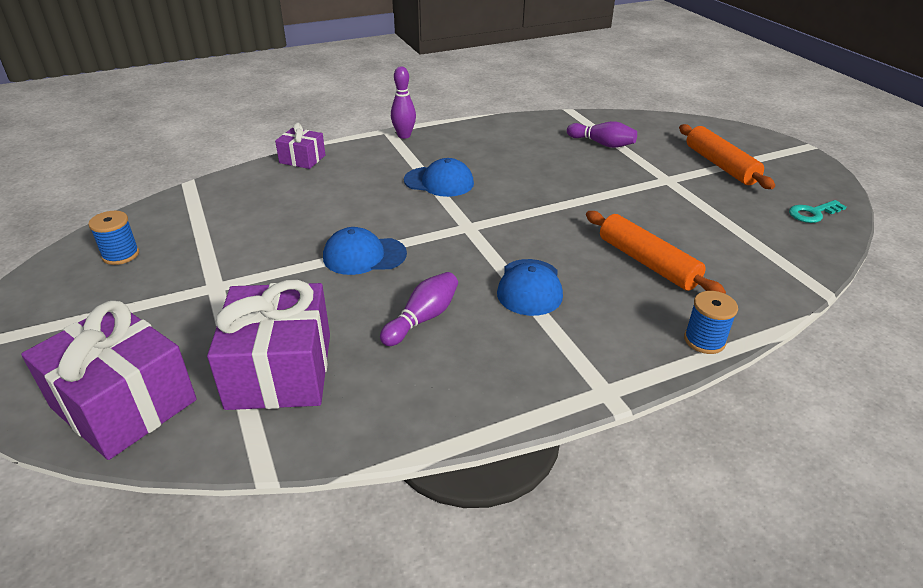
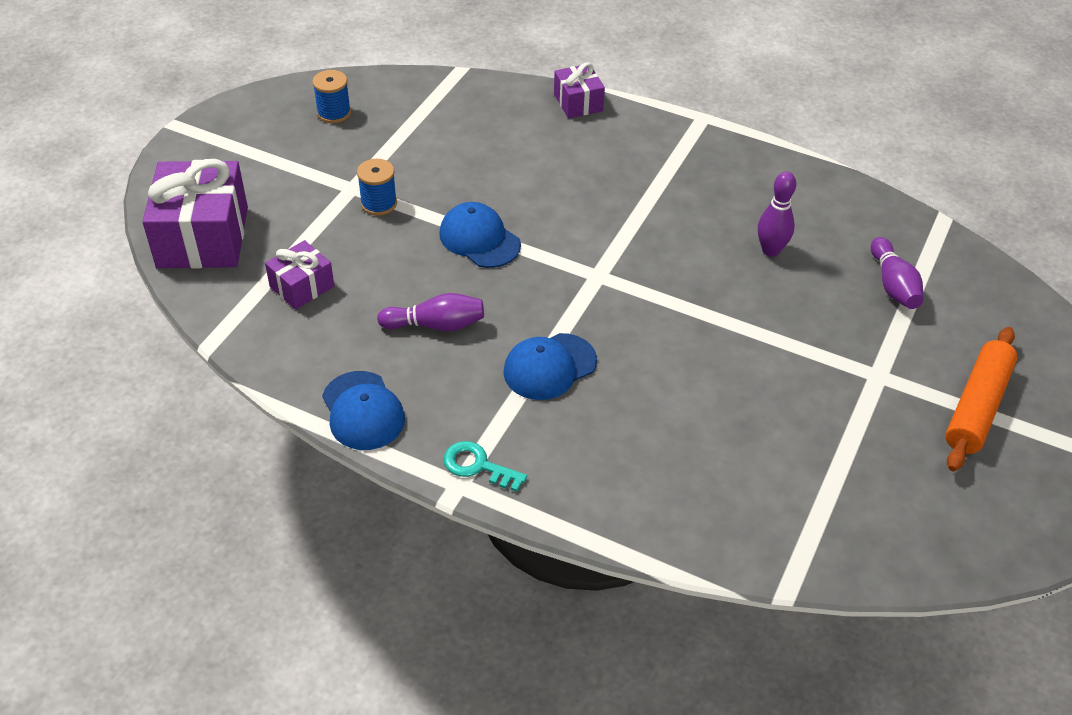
camera: 50 degrees right, 10 degrees up
purple gift [207,280,330,410] -> purple gift [265,240,334,310], size x0.53
purple bowling pin [391,66,416,139] -> purple bowling pin moved to [758,172,796,257]
blue cap [404,158,474,197] -> blue cap moved to [322,371,405,450]
orange rolling pin [586,211,726,294] -> none
blue spool [684,291,738,354] -> blue spool moved to [357,159,397,216]
turquoise key [789,200,846,223] -> turquoise key moved to [443,441,527,492]

